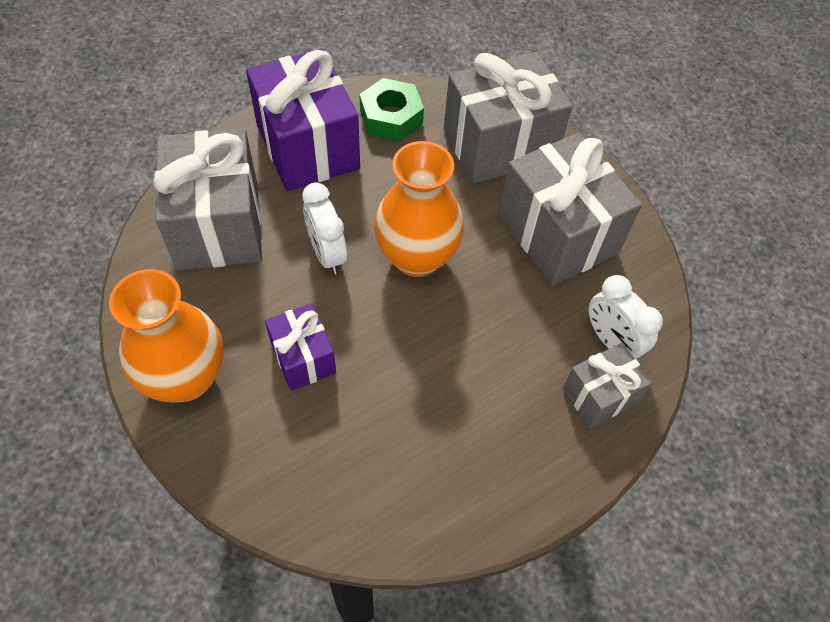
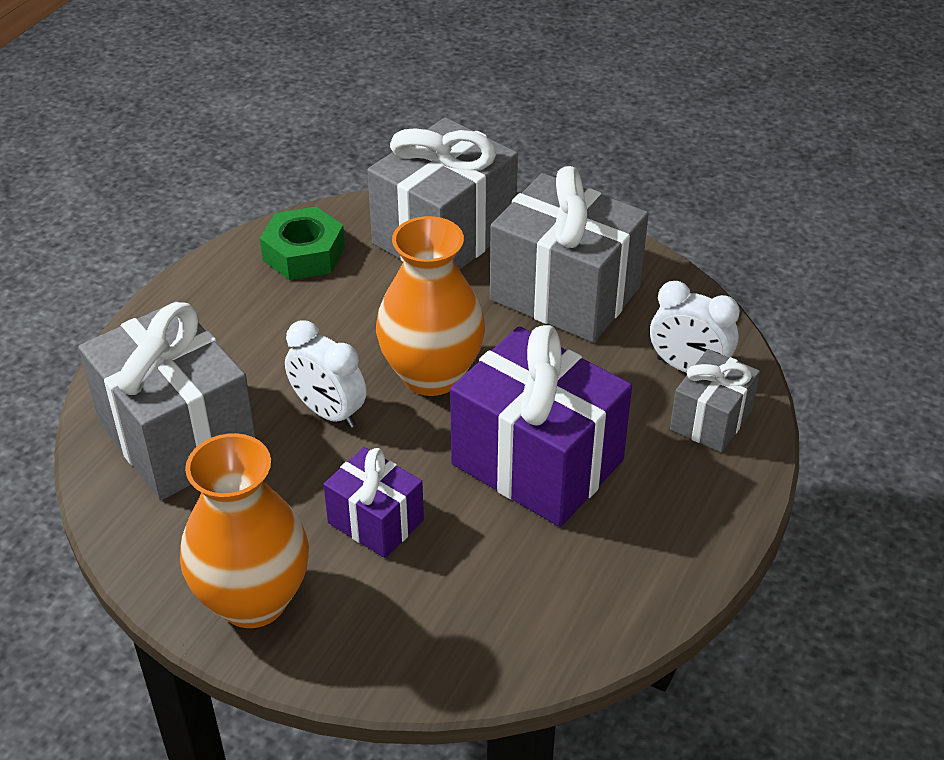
camera: 25 degrees left, 15 degrees down
purple gift [246,49,360,191] -> purple gift moved to [450,325,632,527]

